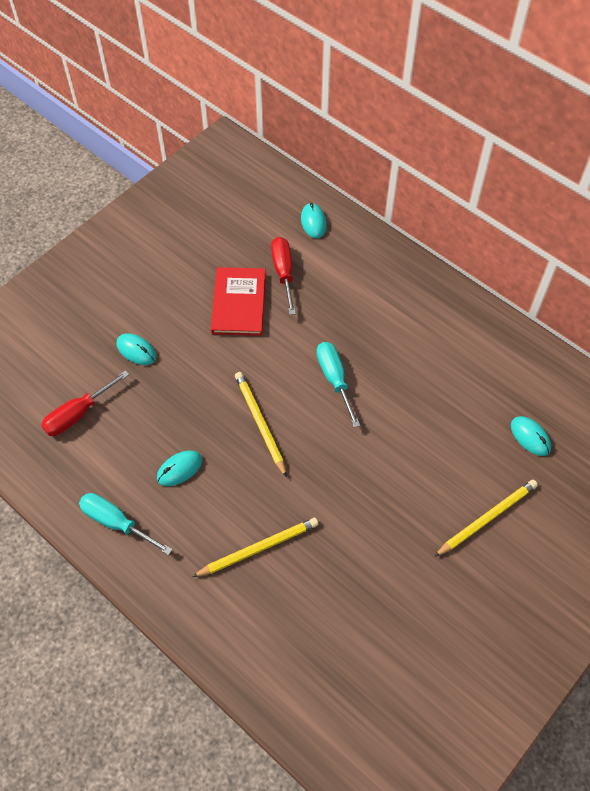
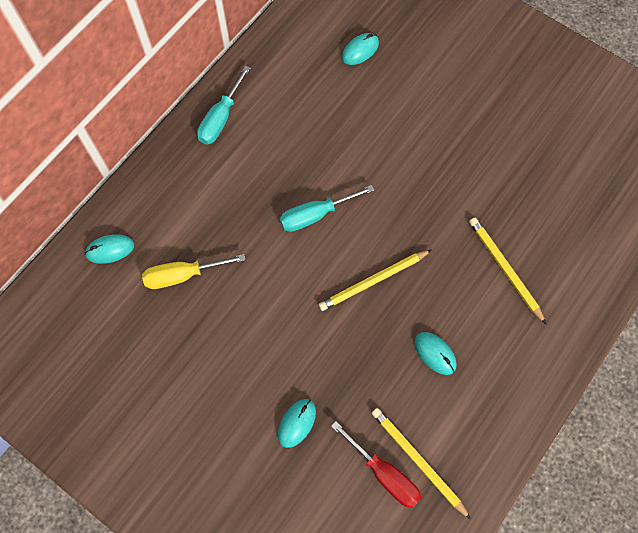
camera: 95 degrees left, 10 degrees up
turquoise screwdriver [79,493,173,555] -> turquoise screwdriver moved to [197,66,251,144]
red book [211,267,266,336] -> none
red screwdriver [271,237,296,315] -> yellow screwdriver [142,254,245,289]
yellow pencil [434,480,538,557] -> yellow pencil moved to [372,408,471,519]

